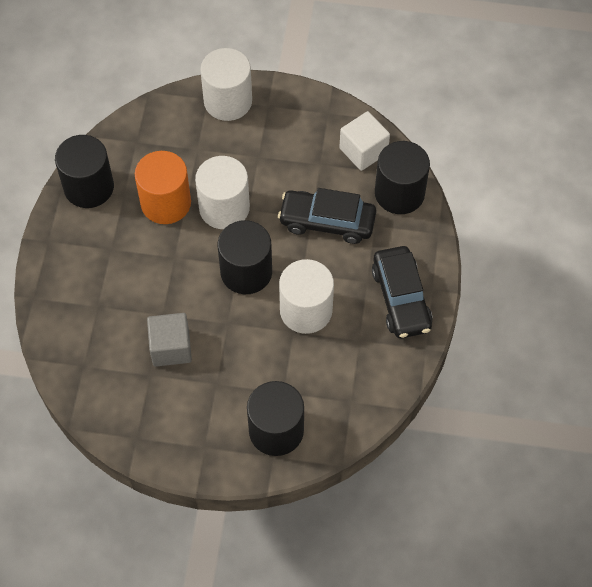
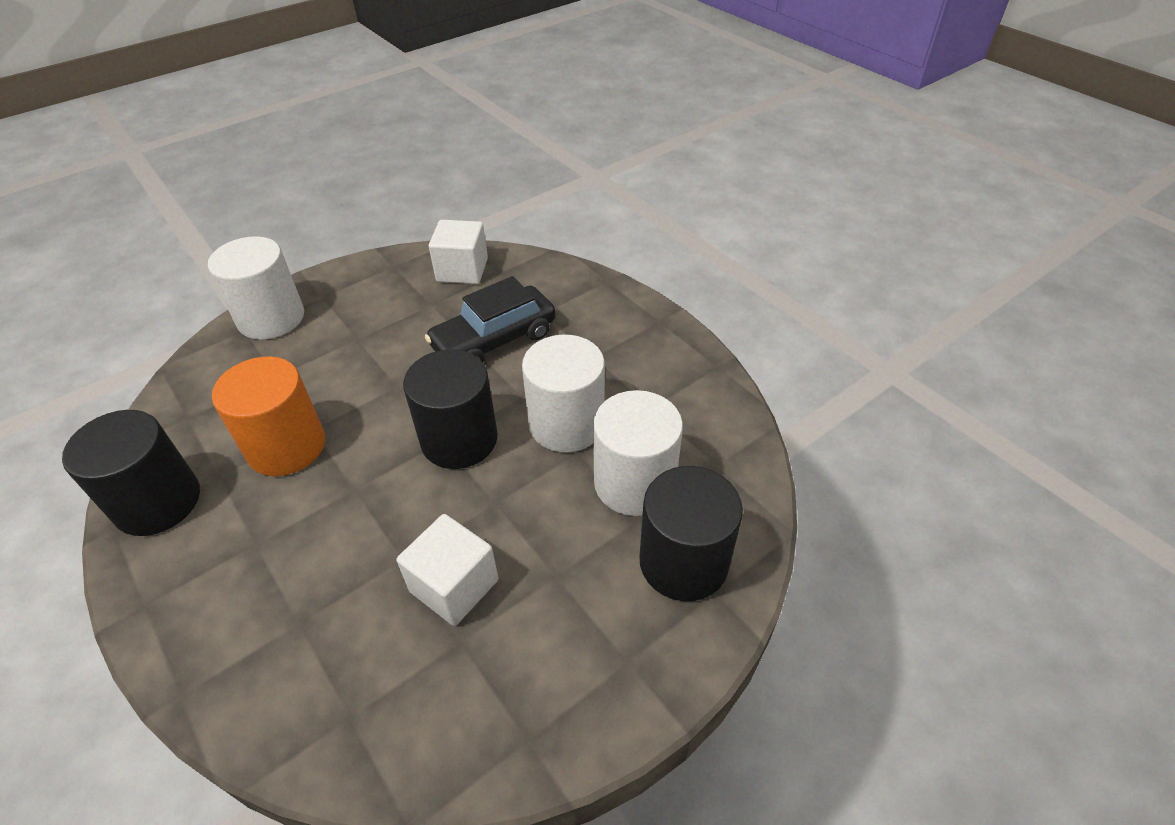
camera: 45 degrees left, 15 degrees down
grey cube [147,313,192,367] -> white cube [397,514,498,626]
white cylinder [195,156,250,229] -> white cylinder moved to [593,390,683,516]
black car [372,246,433,338] -> none
black cylinder [375,141,430,214] -> none

